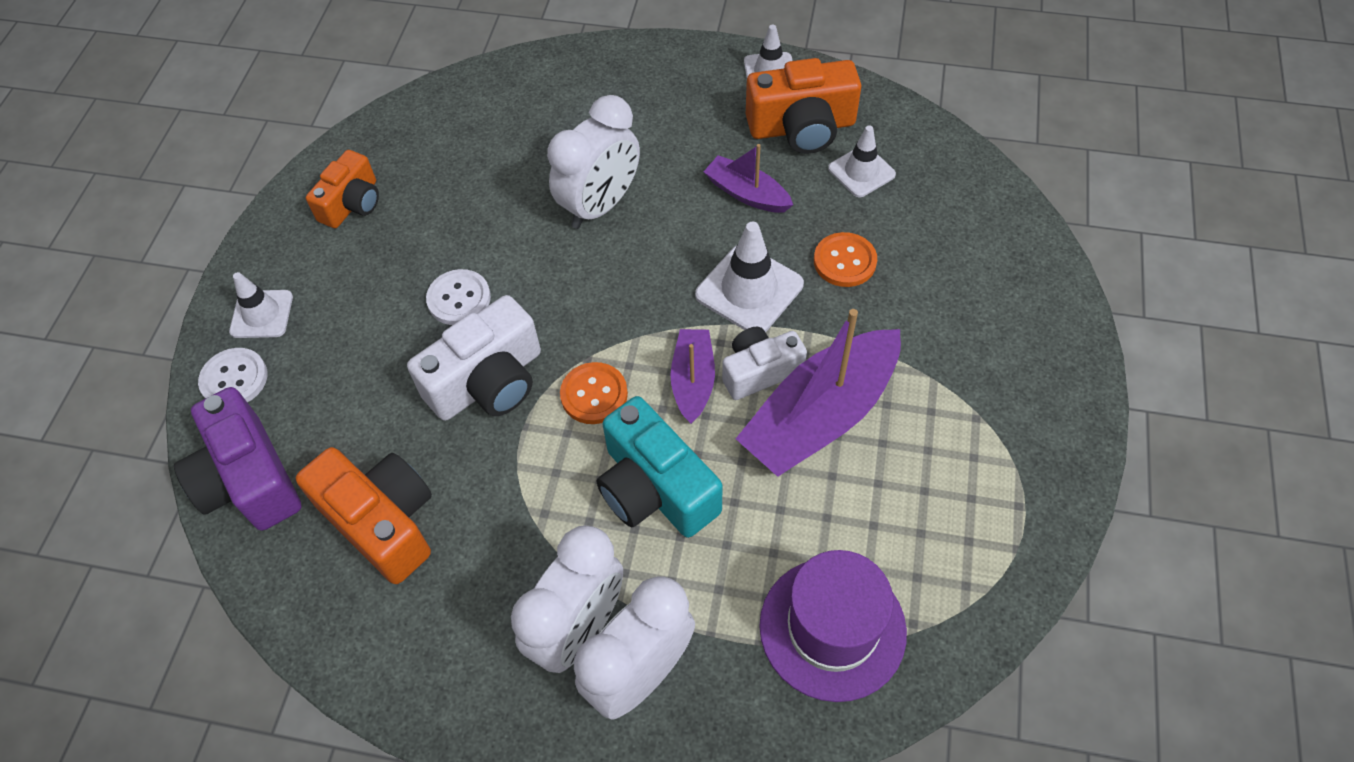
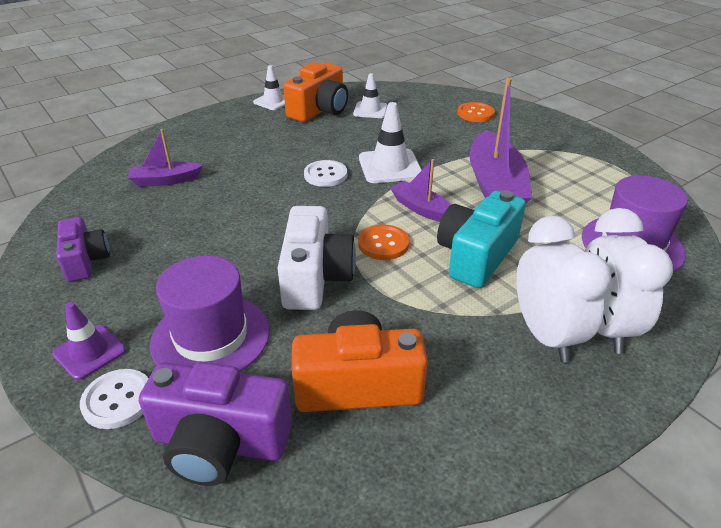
camera: 50 degrees left, 20 degrees down
white traffic cone [229,272,293,338] -> purple traffic cone [52,302,126,380]
orange camera [306,150,379,228] -> purple camera [56,217,110,282]
white button [426,269,491,325] -> white button moved to [304,160,347,187]
white clock [547,95,640,229] -> none
turquoise camera [597,396,723,538] -> turquoise camera turned 120 degrees clockwise [437,190,526,288]
purple boat [703,144,793,213] -> purple boat moved to [128,129,203,187]
white camera [722,327,807,400] -> none
orange button [814,232,877,287] -> orange button moved to [457,102,495,122]
none -> purple hat [150,255,270,371]

